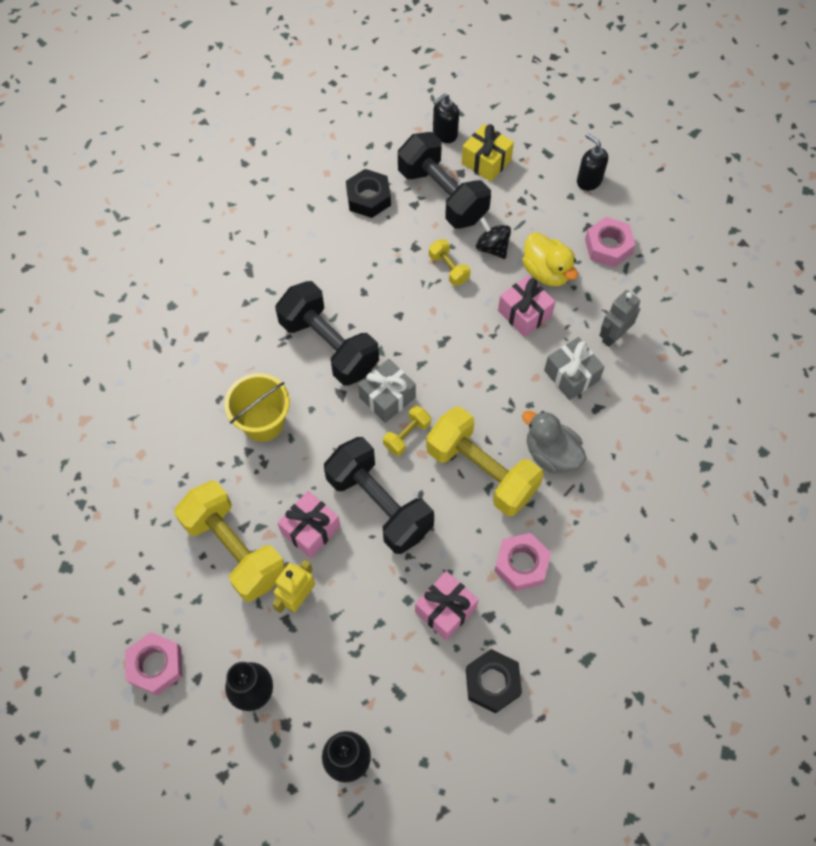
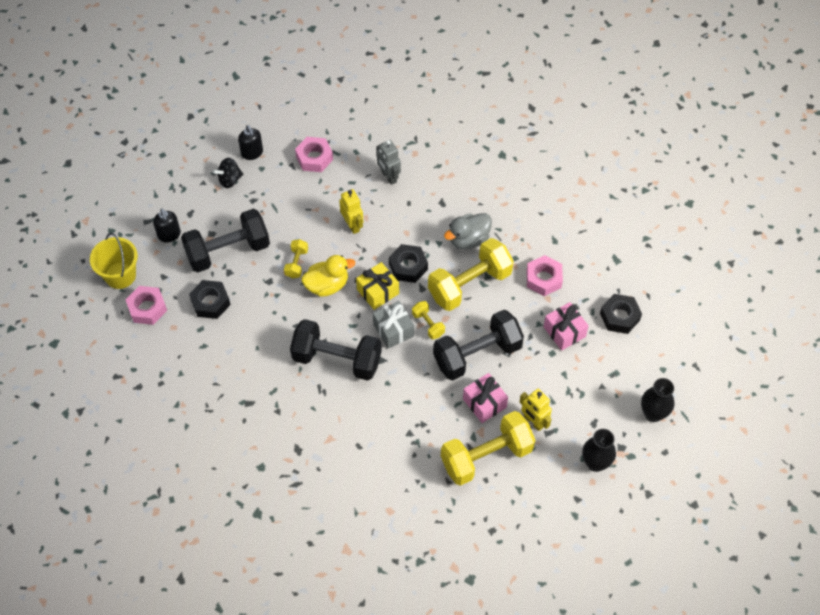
camera: 75 degrees left, 5 degrees down
pink nut [125,632,183,695] -> pink nut moved to [125,286,167,325]
yellow bucket [224,373,290,442] -> yellow bucket moved to [90,233,138,289]
black dumbbell [276,281,379,386] -> black dumbbell turned 45 degrees clockwise [290,319,382,381]
yellow dumbbell [429,239,471,286] -> yellow dumbbell turned 60 degrees counterclockwise [284,239,308,278]
yellow gift [462,124,514,182] -> yellow gift moved to [356,262,399,310]
black spinning top [476,217,511,259] -> black spinning top moved to [213,158,243,188]
pink gift [498,275,556,337] -> yellow robot [339,189,363,234]
yellow duck [522,232,578,286] -> yellow duck moved to [301,255,355,297]
grey gift [544,337,604,400] -> none
black soap dispenser [577,133,608,191] -> black soap dispenser turned 90 degrees counterclockwise [238,125,263,160]
none -> black nut [389,244,428,283]

